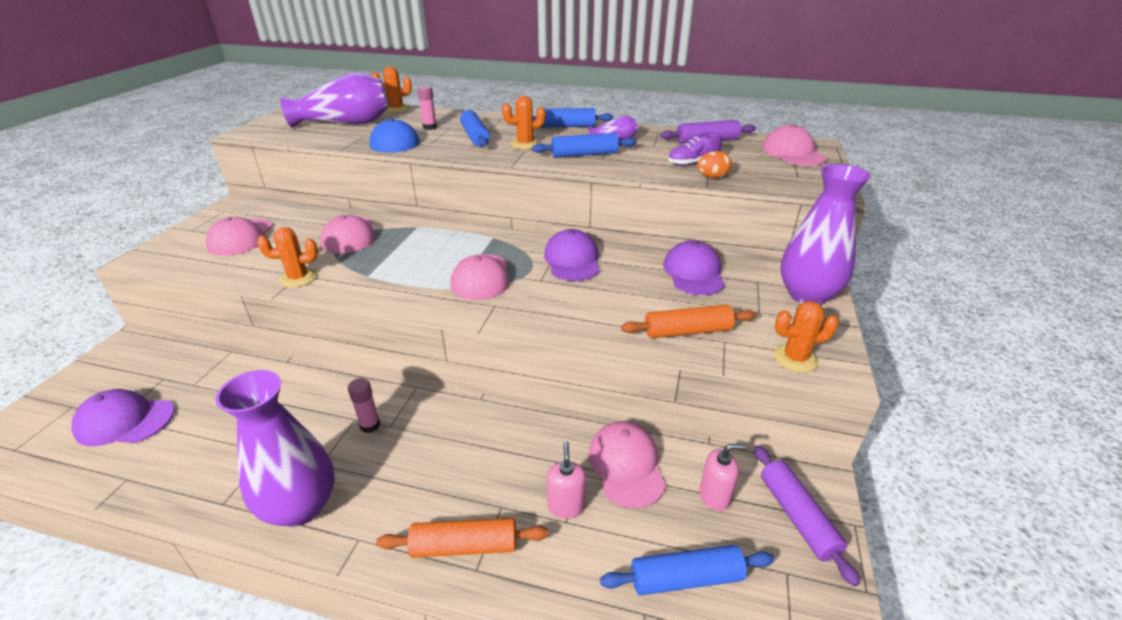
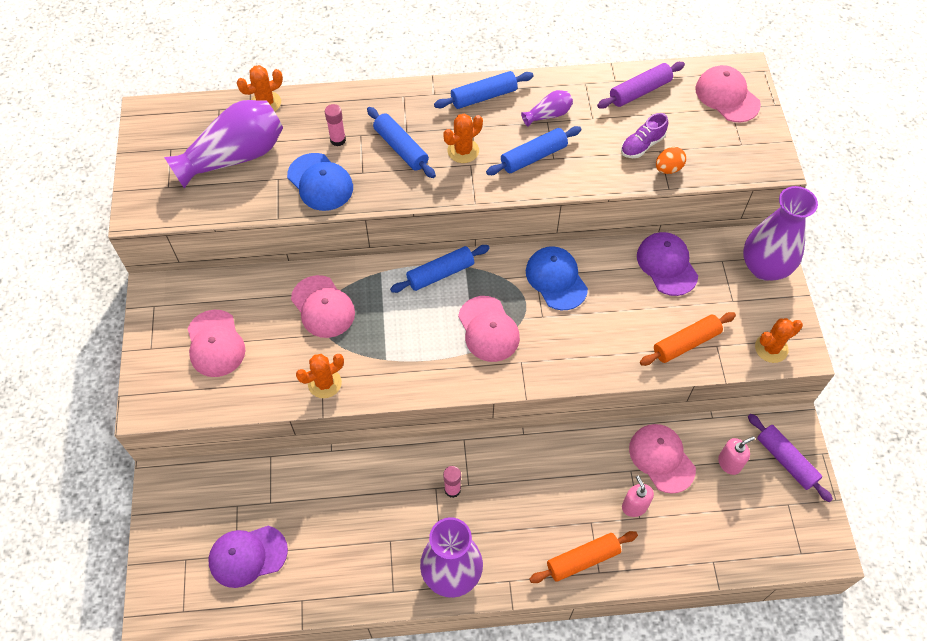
camera: 20 degrees left, 25 degrees up
purple cap [544,229,600,281] -> blue cap [526,246,588,310]
blue rolling pin [600,545,774,596] -> blue rolling pin moved to [390,245,490,293]

